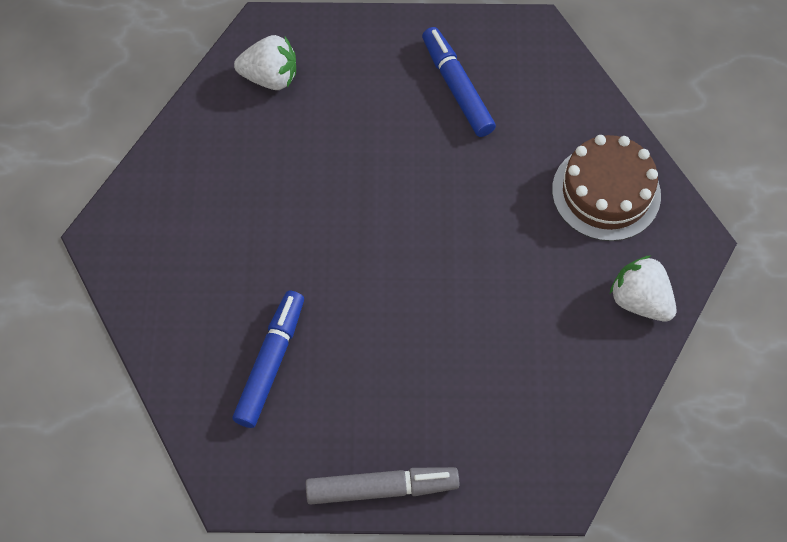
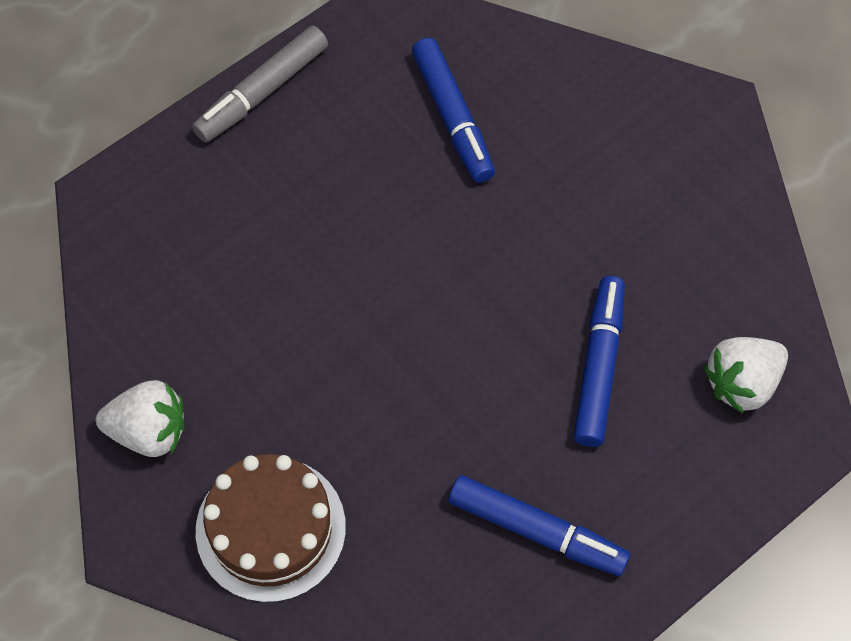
camera: 140 degrees right, 0 degrees up
none -> blue marker [573,276,625,447]

